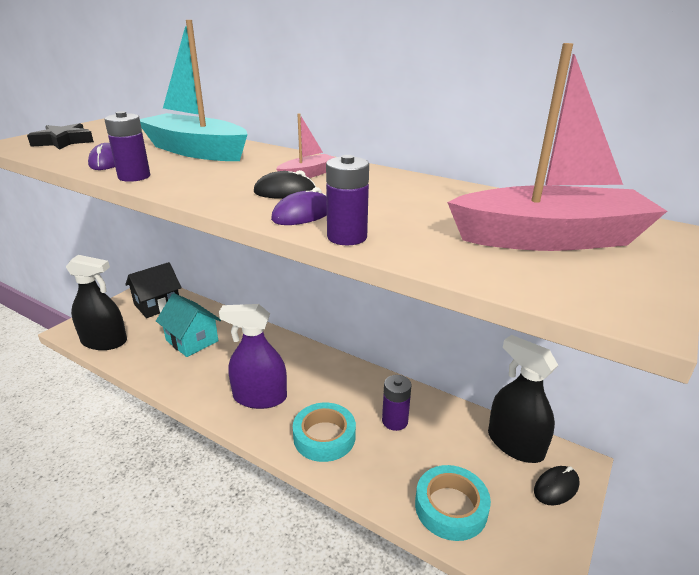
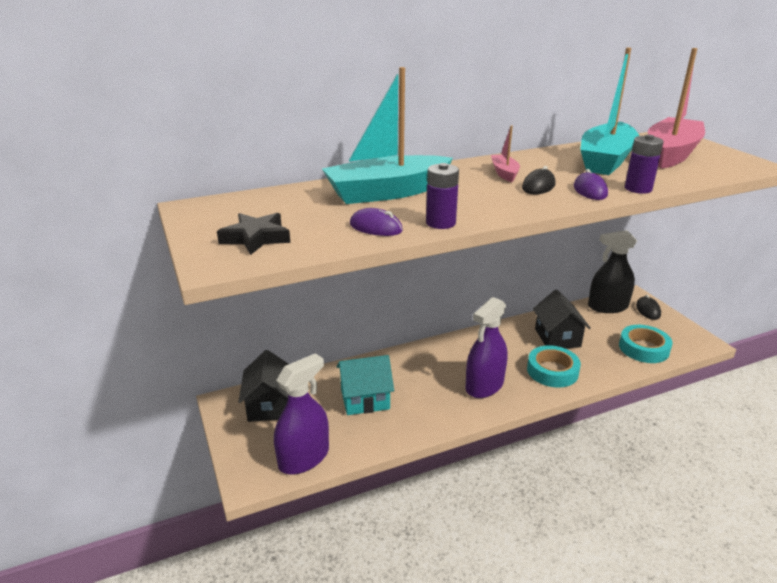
camera: 55 degrees left, 0 degrees up
black spray bottle [66,255,127,350] -> purple spray bottle [274,353,329,475]
purple battery [382,375,412,431] -> black house [533,290,591,349]
none -> turquoise boat [580,48,639,175]

